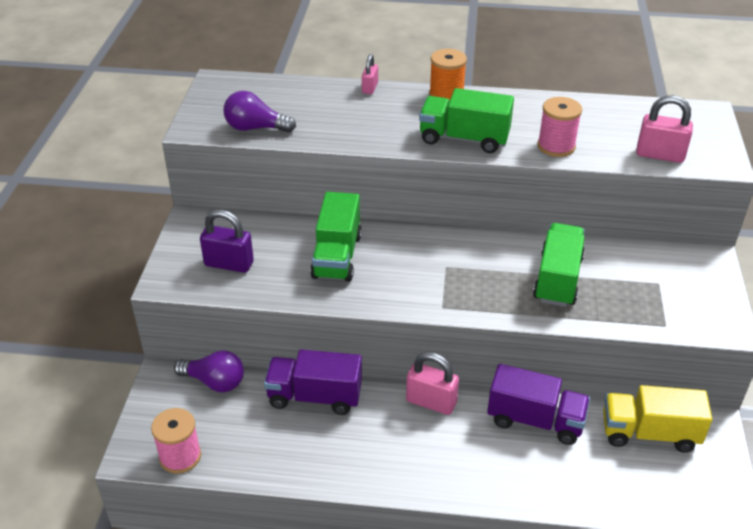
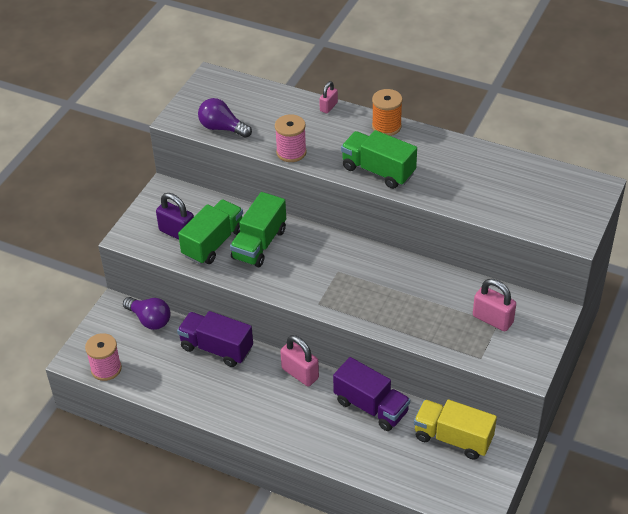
camera: 20 degrees right, 5 degrees up
green truck [533,223,585,307] -> green truck moved to [178,199,243,265]
pink spool [537,97,582,157] -> pink spool moved to [275,114,307,162]
pink padlock [636,95,693,163] -> pink padlock moved to [473,279,516,331]

